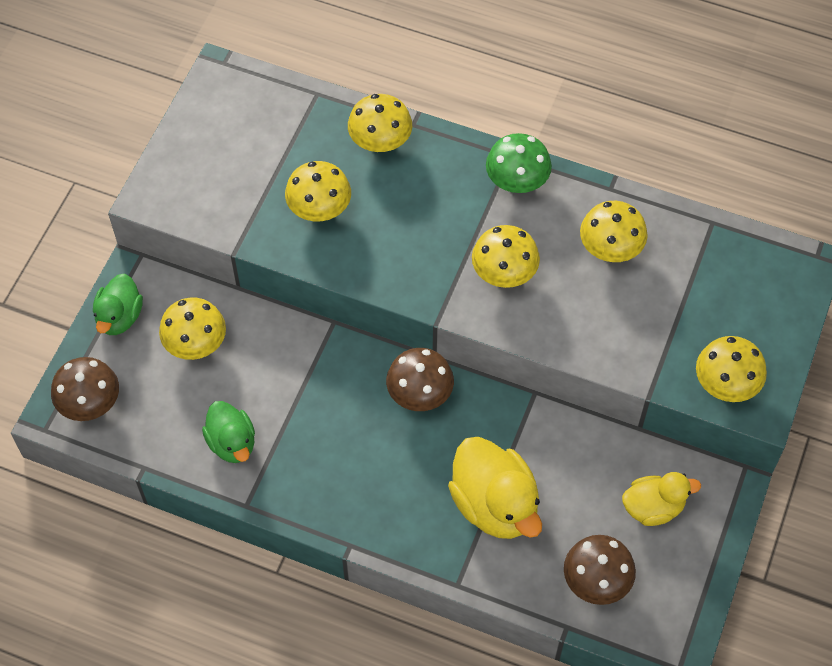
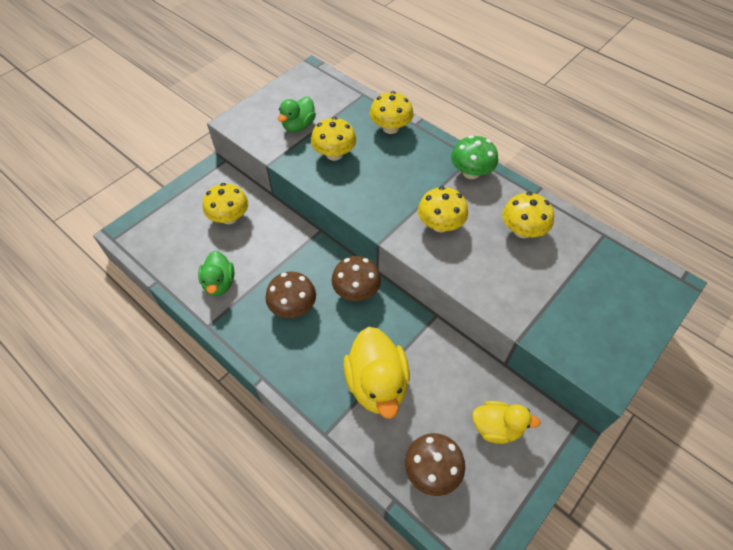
camera: 20 degrees right, 5 degrees down
brown mushroom [51,357,119,421] -> brown mushroom moved to [266,272,316,318]
green duck [93,274,143,335] -> green duck moved to [278,97,316,132]
yellow mushroom [696,336,767,402] -> none

